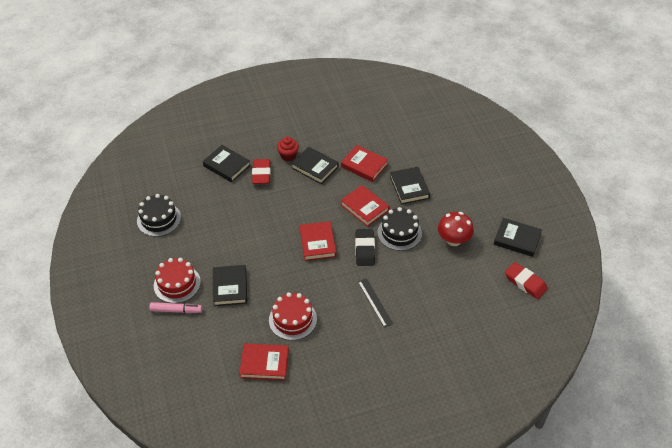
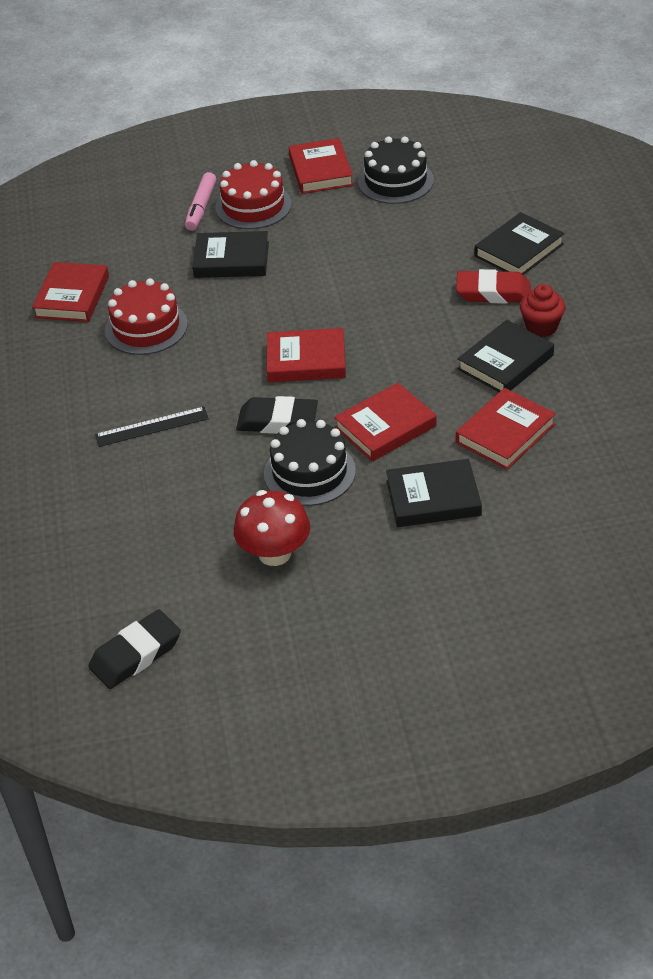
camera: 100 degrees right, 5 degrees down
black book [494,218,542,257] -> none
red eraser [505,262,548,299] -> black eraser [88,610,181,689]
none -> red book [289,138,353,194]

